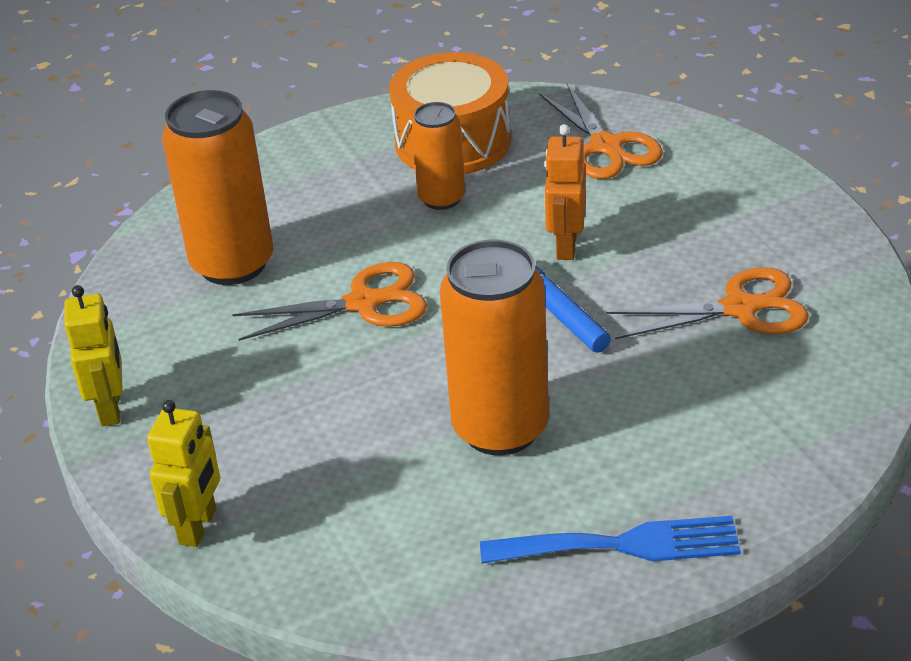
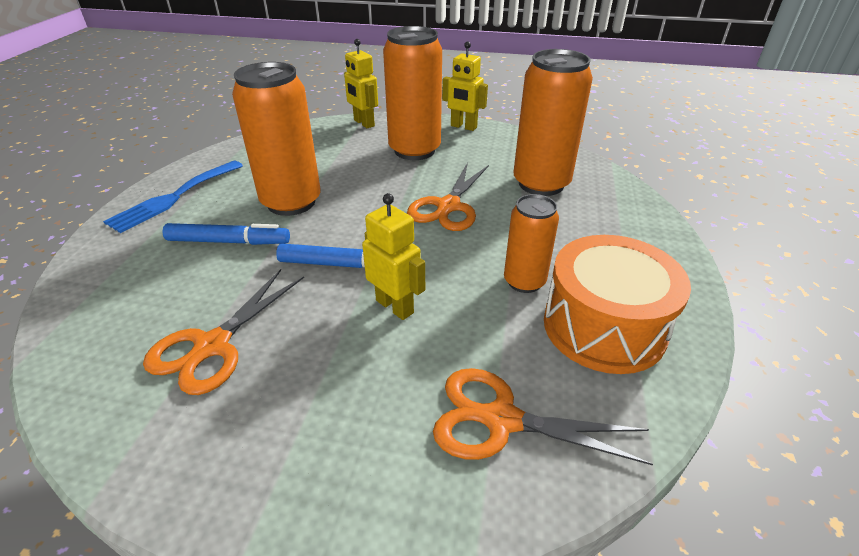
camera: 125 degrees right, 0 degrees up
orange robot [544,124,586,260] -> yellow robot [362,193,425,320]
none -> blue marker [163,223,290,245]
none -> orange can [383,26,442,160]

